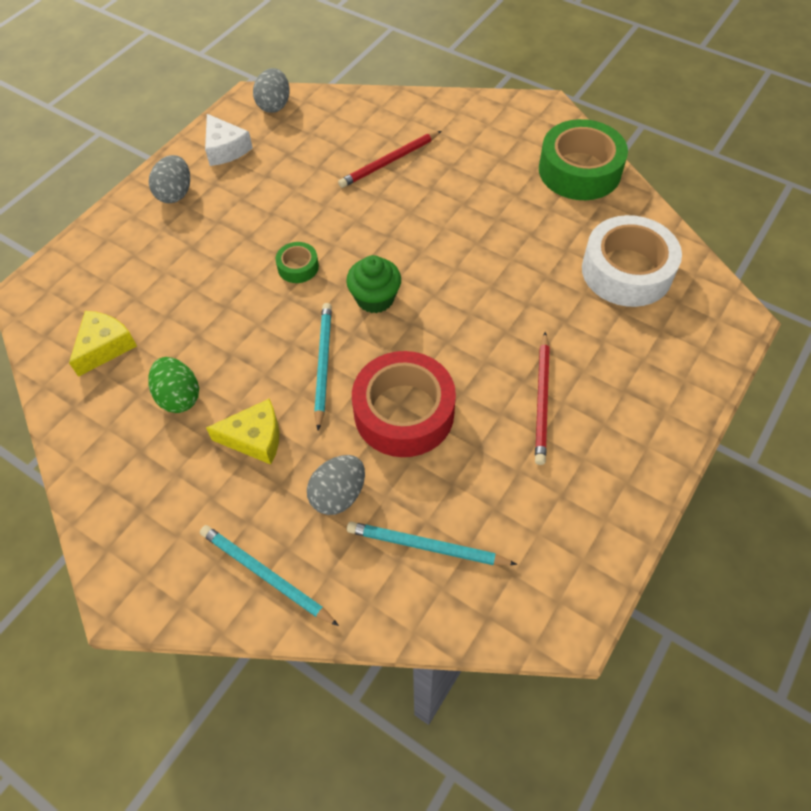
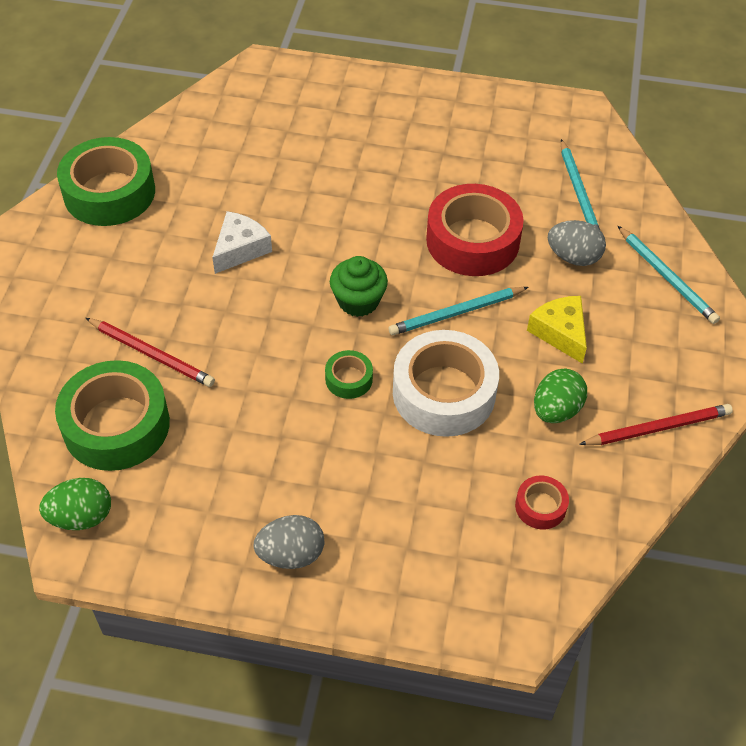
camera: 115 degrees left, 5 degrees down
yellow cheese [69,311,137,377] -> red tape [515,476,569,530]
turquoise pencil [200,525,339,626] -> turquoise pencil turned 45 degrees counterclockwise [617,225,720,324]
white cheese [205,114,253,166] -> white cheese moved to [212,211,272,274]
grey egg [253,68,290,113] -> green egg [39,478,111,530]
red pencil [535,332,550,465] -> red pencil moved to [579,404,733,445]
white tape [582,215,682,307] -> white tape moved to [393,330,499,437]
none -> green tape [55,360,170,471]

